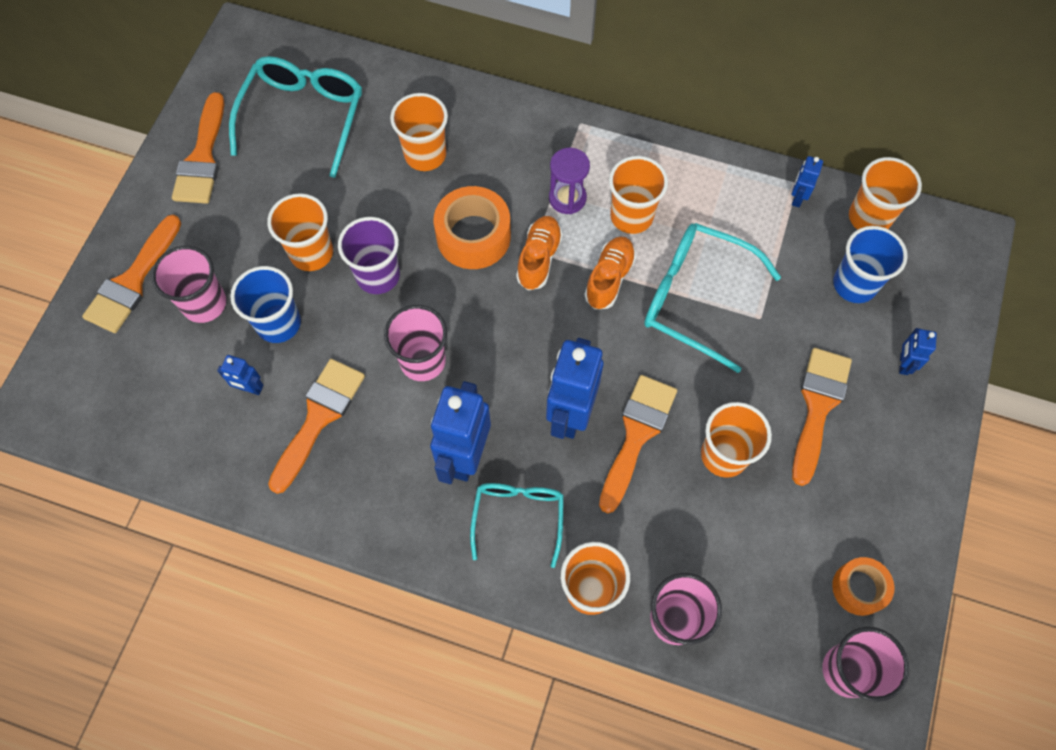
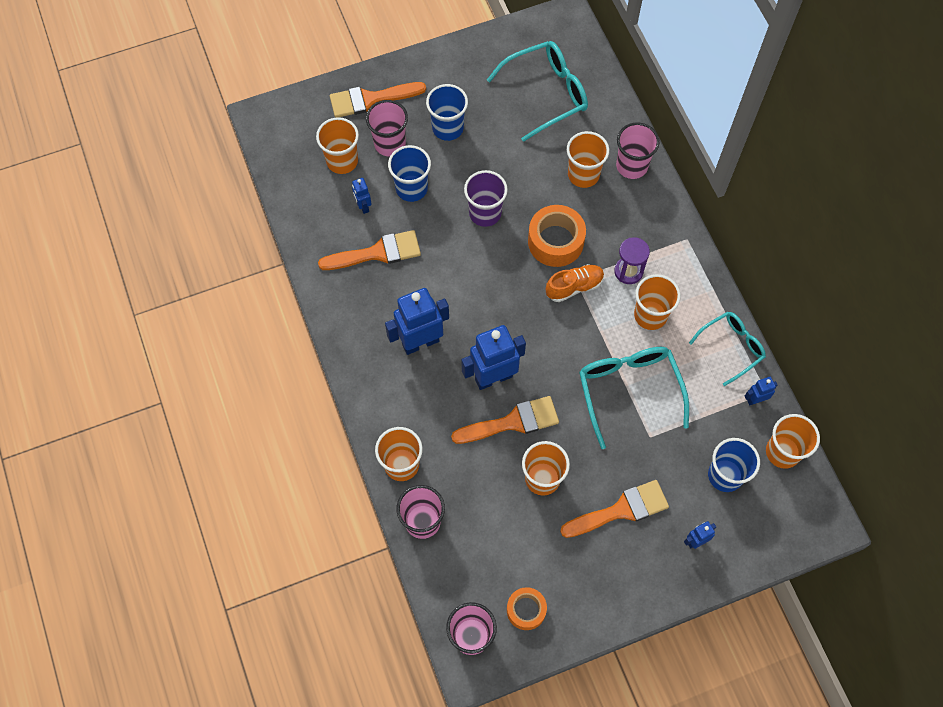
camera: 50 degrees right, 0 degrees up
orange brush [172,92,224,204] -> none
orange cup [267,193,333,271] -> orange cup moved to [316,117,359,174]
pink cup [384,305,447,381] -> pink cup moved to [616,122,660,179]
turquoise glasses [470,483,564,568] -> turquoise glasses moved to [689,312,766,386]
orange shoe [584,236,636,310] -> none
none -> blue cup [426,84,468,141]

